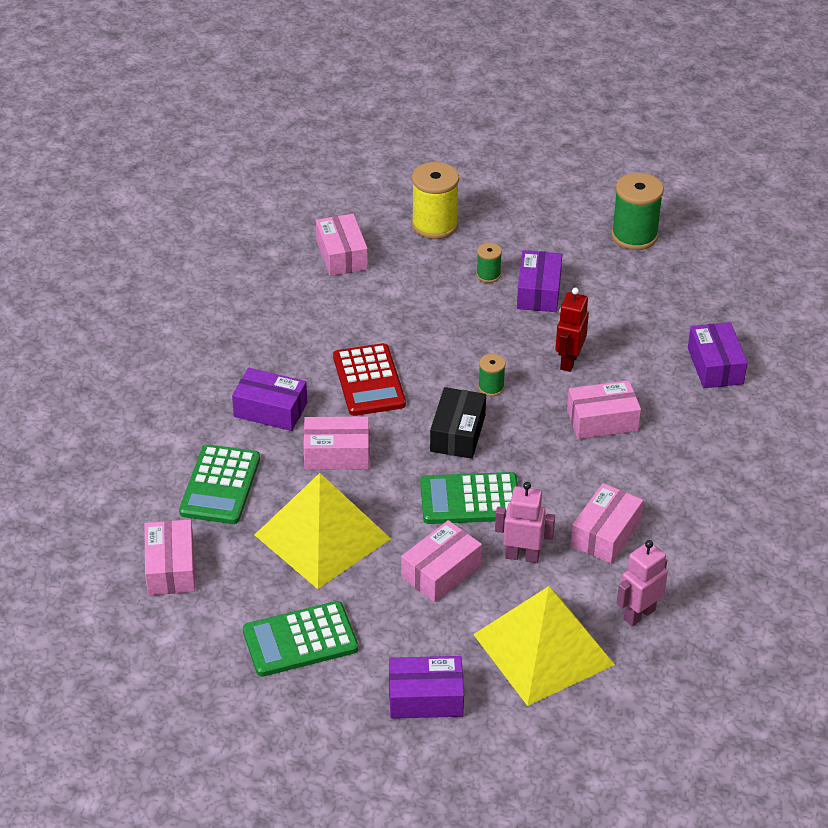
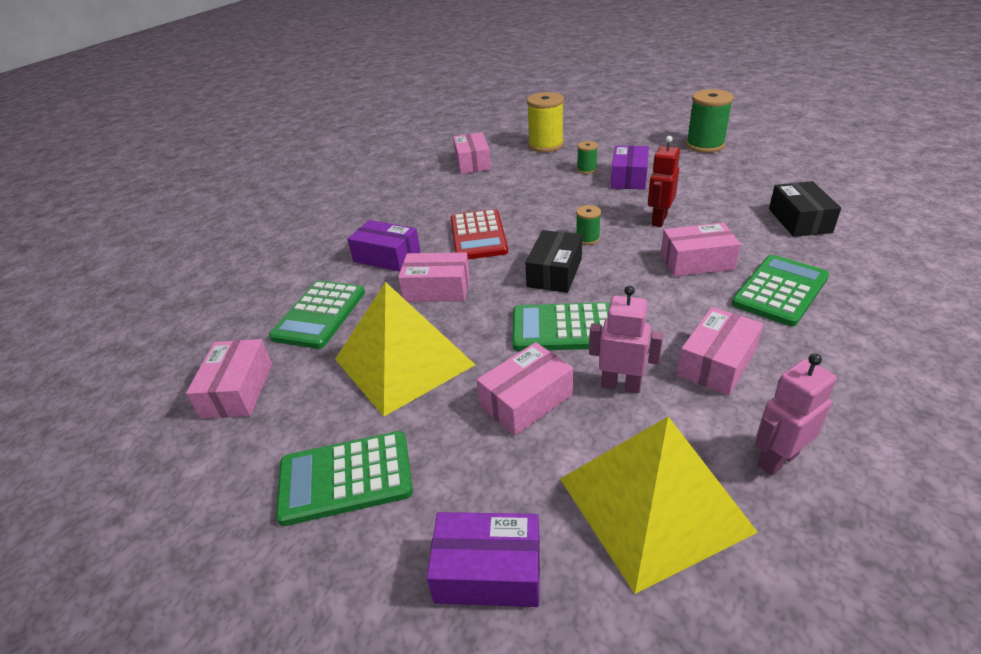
camera: 10 degrees right, 5 degrees down
purple box [688,322,748,388] -> black box [769,181,841,237]
none -> green calculator [732,255,829,326]

